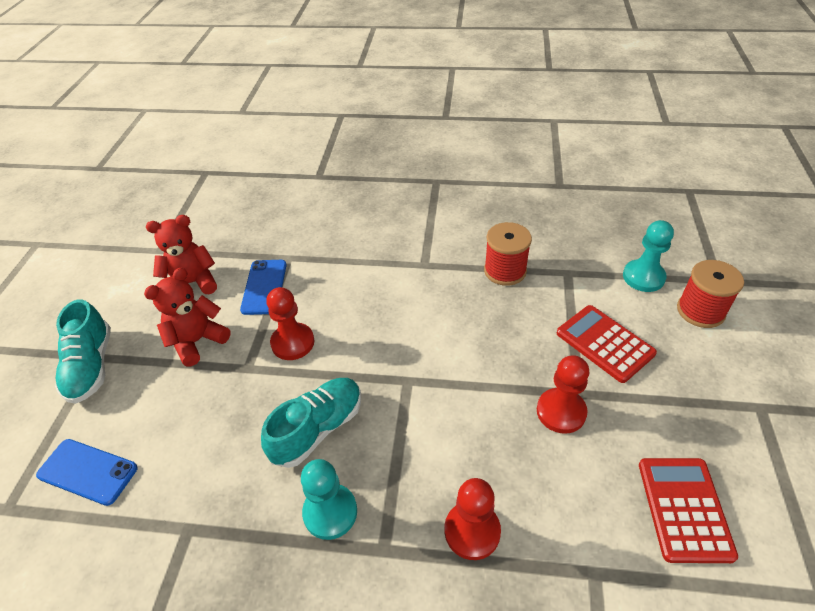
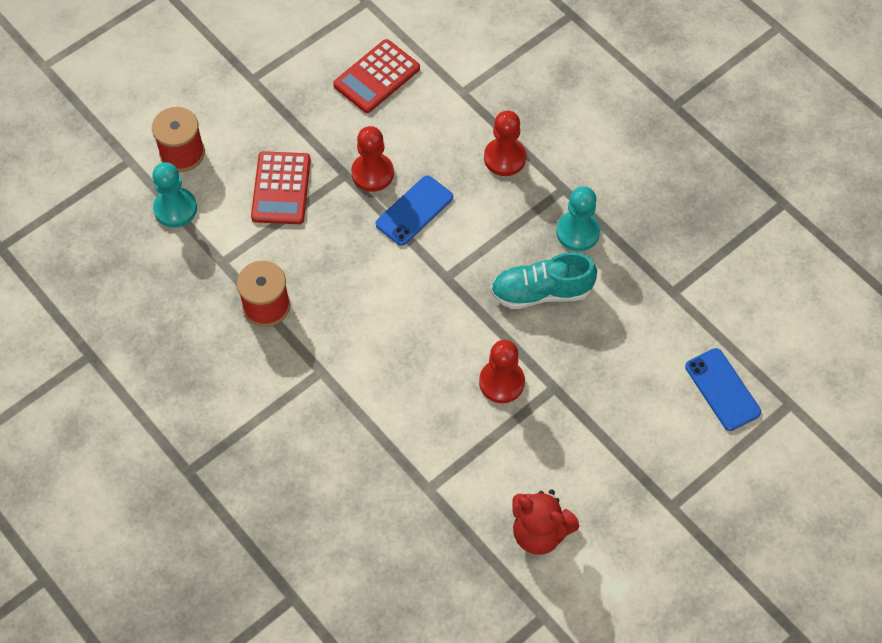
camera: 140 degrees left, 15 degrees up
turquoise shoe [55,299,111,404] -> none
red teddy bear [144,268,231,366] -> none
blue phone [240,260,286,315] -> blue phone moved to [376,175,453,246]

